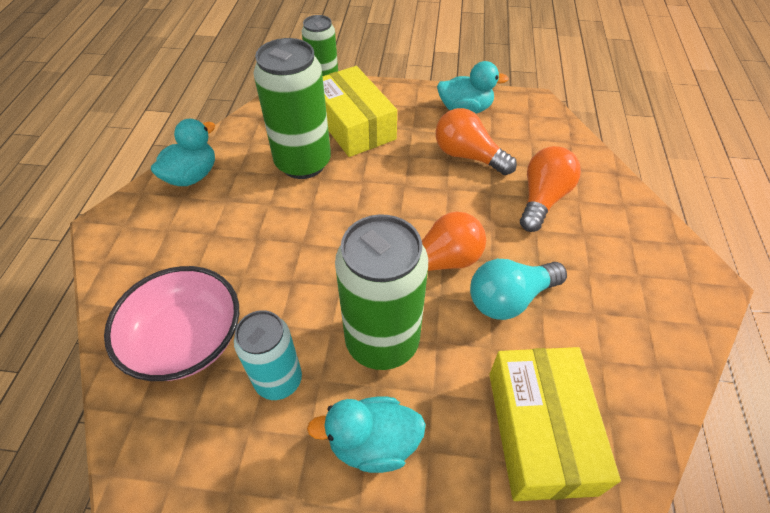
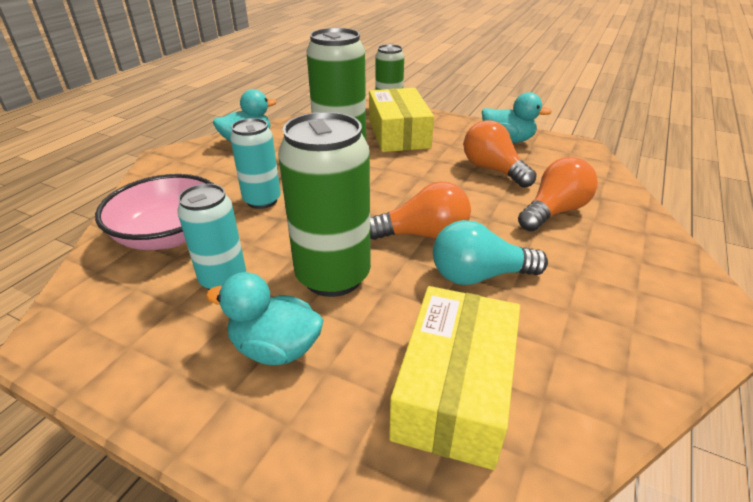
camera: 20 degrees right, 15 degrees down
none -> turquoise can [230,118,281,209]

